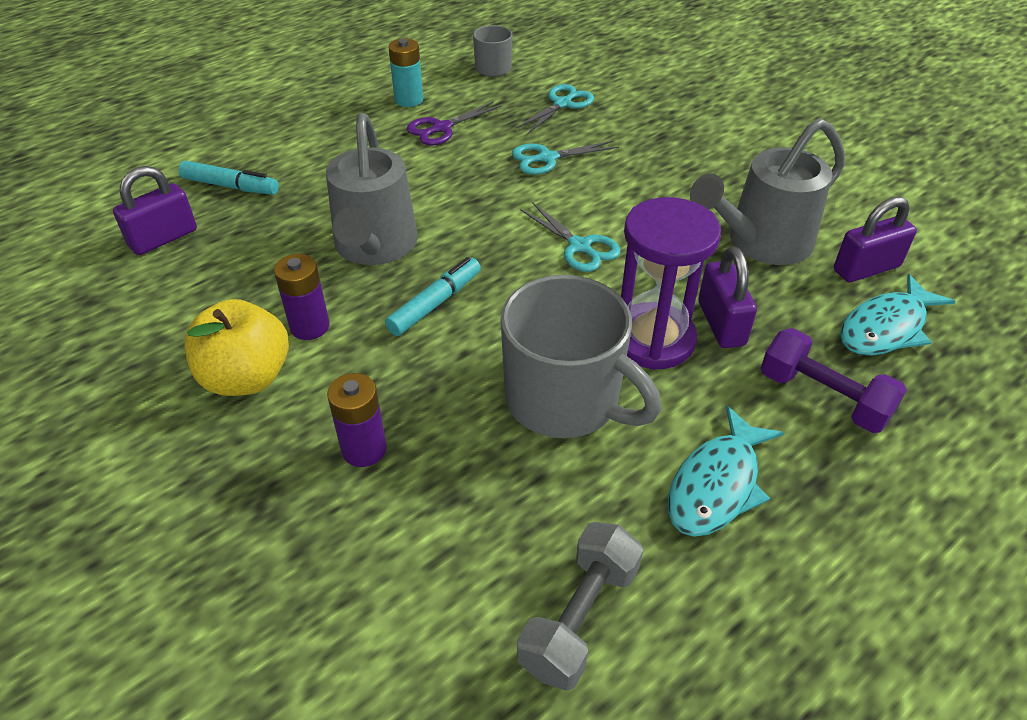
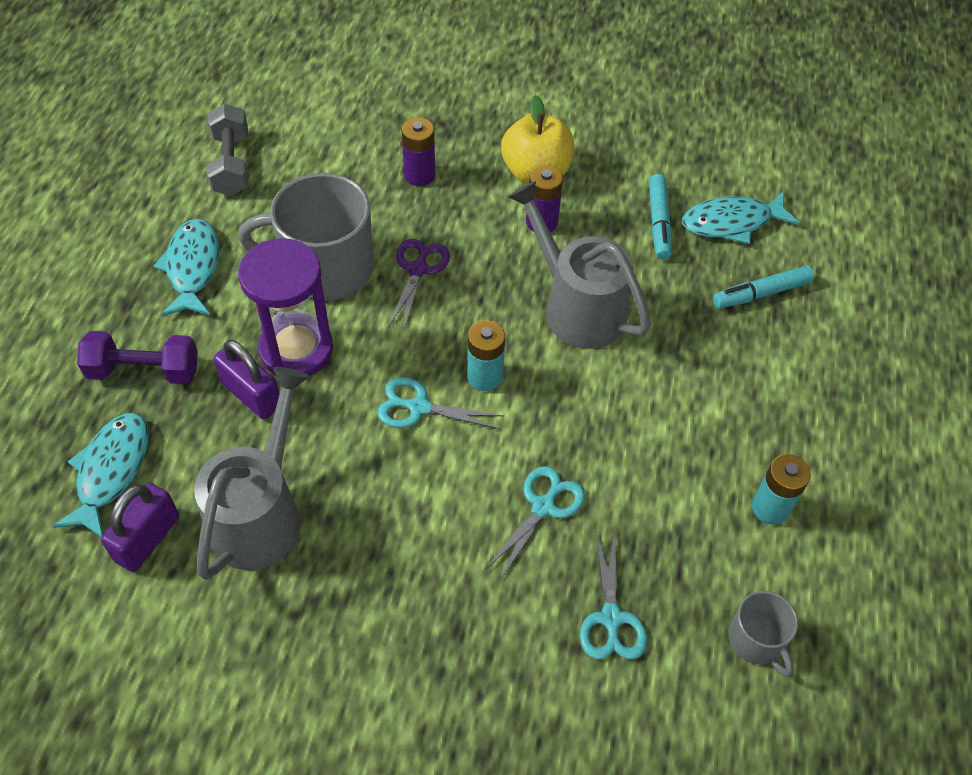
camera: 140 degrees right, 10 degrees up
purple padlock [113,166,197,255] -> turquoise fish [682,192,800,244]
turquoise marker [385,257,481,336] -> turquoise marker moved to [649,174,672,260]
purple scissors [407,101,502,145] -> purple scissors moved to [388,239,450,329]
none -> turquoise battery [467,320,505,391]

